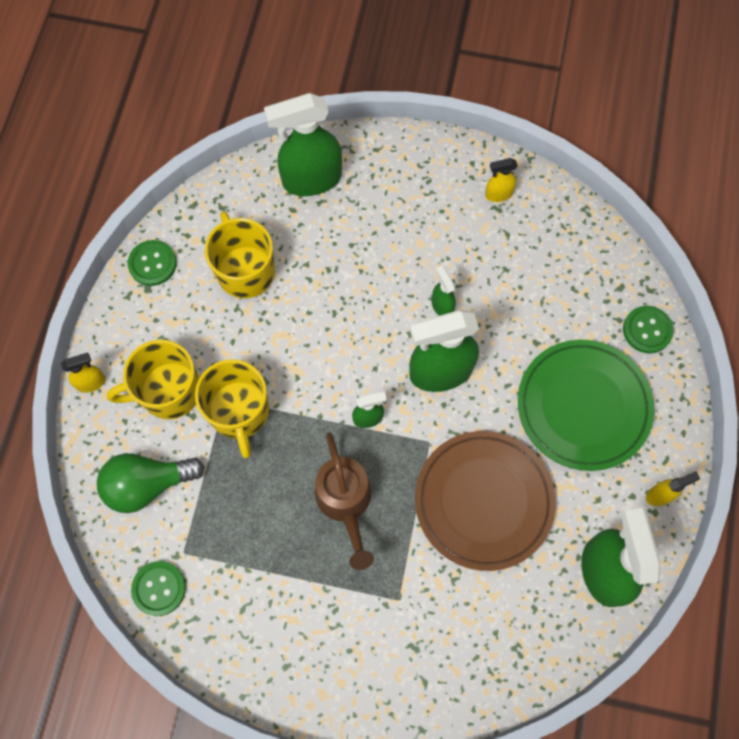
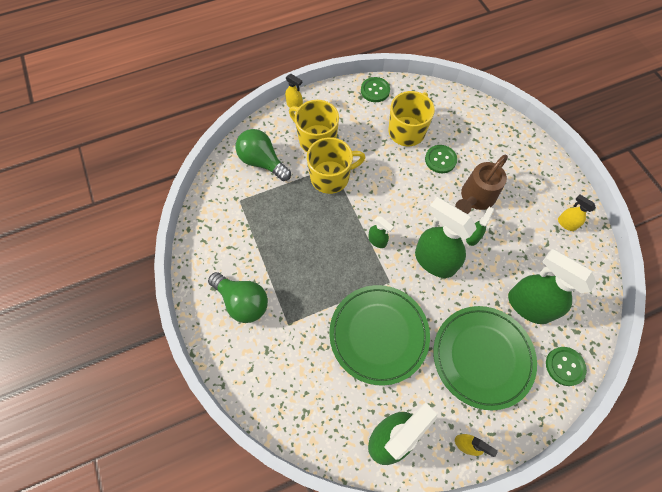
camera: 55 degrees right, 5 degrees down
green button [131,561,186,616] -> green button moved to [425,145,457,173]
yellow mug [195,359,269,458] -> yellow mug turned 150 degrees counterclockwise [307,137,366,194]
green spray bottle [264,93,342,196] -> green spray bottle moved to [508,249,596,324]
brown watering can [315,432,374,570] -> brown watering can moved to [455,155,508,214]
brown plate [415,431,556,571] -> green plate [329,285,430,386]
none -> green light bulb [208,272,268,323]

